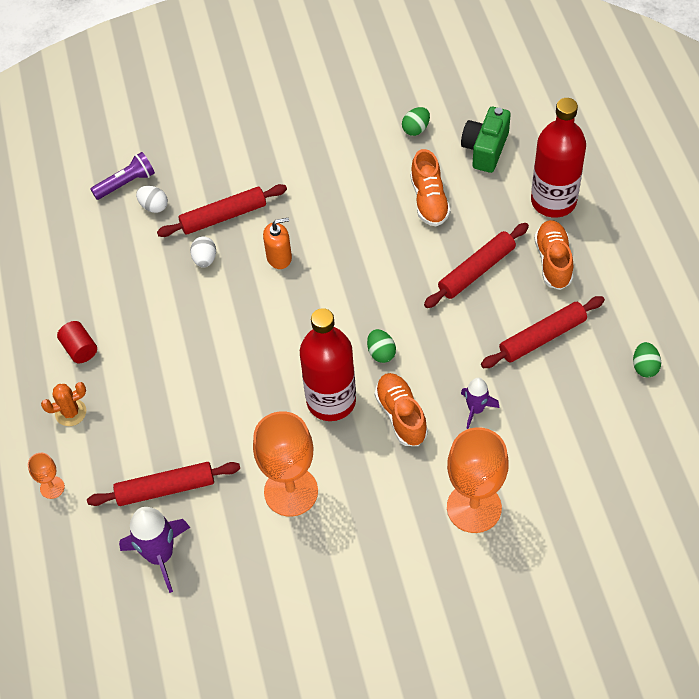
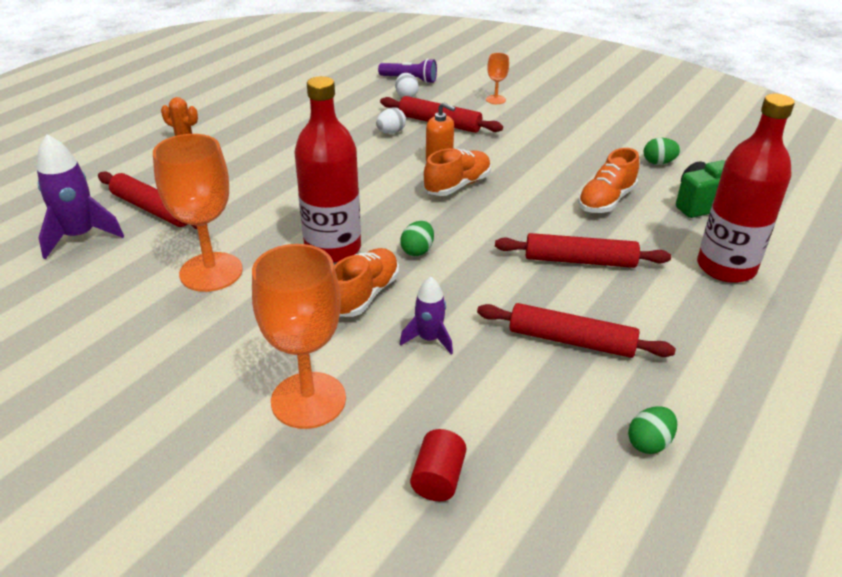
camera: 45 degrees right, 20 degrees down
orange goblet [28,453,65,499] -> orange goblet moved to [486,53,509,104]
red cylinder [57,321,97,363] -> red cylinder moved to [410,429,466,501]
orange shoe [534,220,573,290] -> orange shoe moved to [423,148,491,196]

